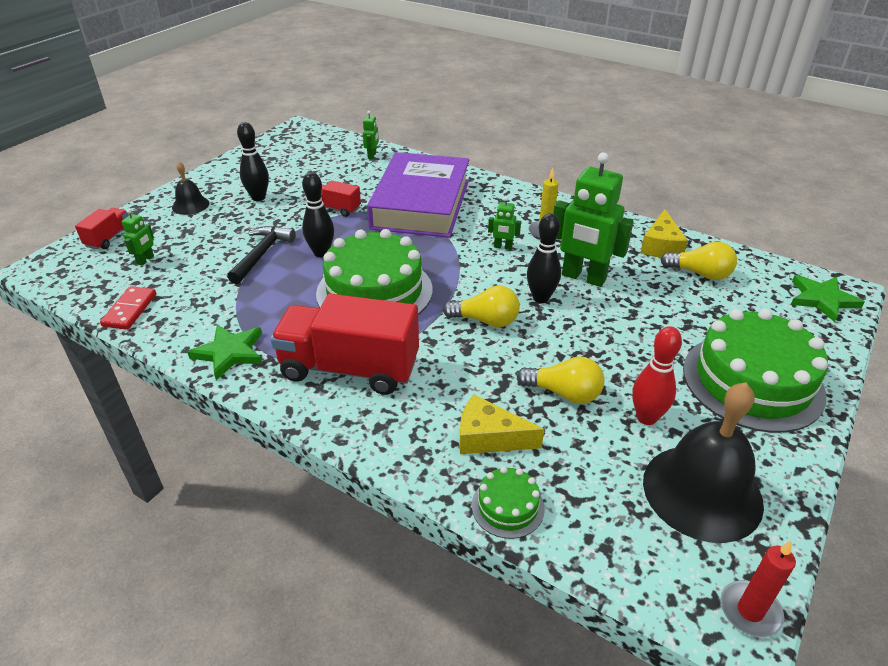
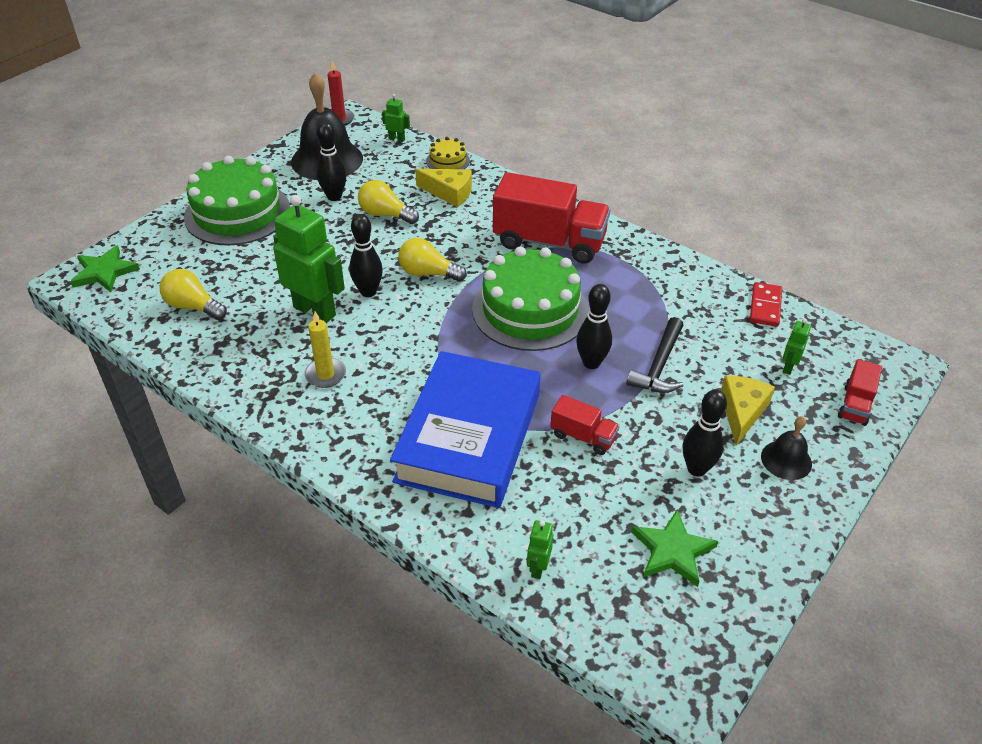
camera: 175 degrees left, 5 degrees up
green star [187,324,262,380] -> green star moved to [632,509,718,587]
purple book [367,152,469,238] -> blue book [390,351,540,508]
green cake [472,467,545,539] -> yellow cake [426,137,470,169]
green robot [488,197,521,250] -> green robot moved to [382,94,410,142]
red bowling pin [632,326,682,425] -> black bowling pin [317,122,346,201]
yellow cheese [640,209,688,258] -> yellow cheese moved to [721,375,775,446]

